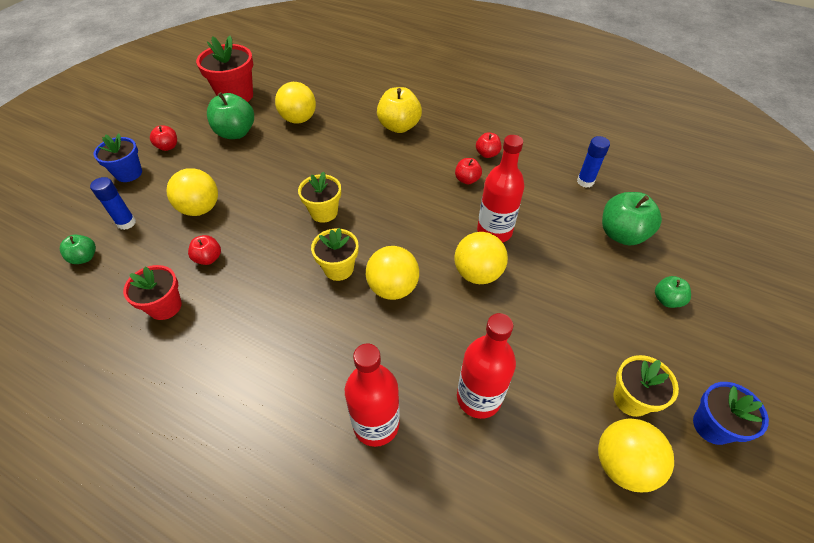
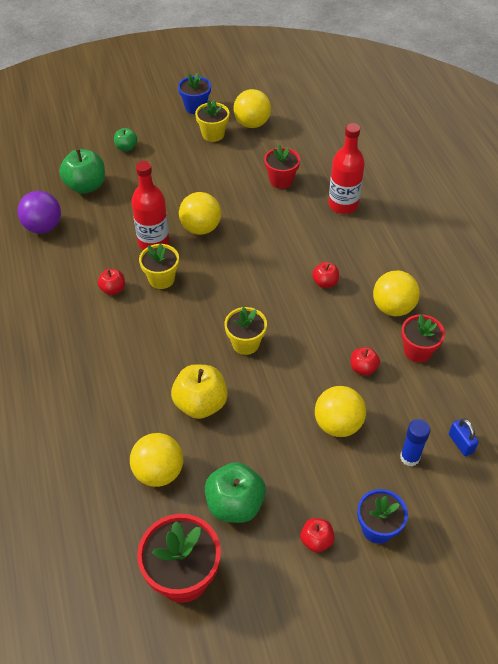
camera: 135 degrees left, 0 degrees up
green apple [60,234,96,264] -> blue padlock [449,418,479,456]
yellow flower pot [311,228,358,281] -> yellow flower pot moved to [139,244,179,289]
yellow ball [366,246,419,300] -> yellow ball moved to [373,271,420,316]
yellow apple [377,87,422,133] -> yellow apple moved to [171,364,228,419]
red bottle [457,313,516,419] -> red flower pot [264,145,300,189]
red apple [476,132,501,158] -> red apple moved to [312,262,339,288]
blue glue stick [577,136,610,188] -> purple ball [17,191,61,234]

